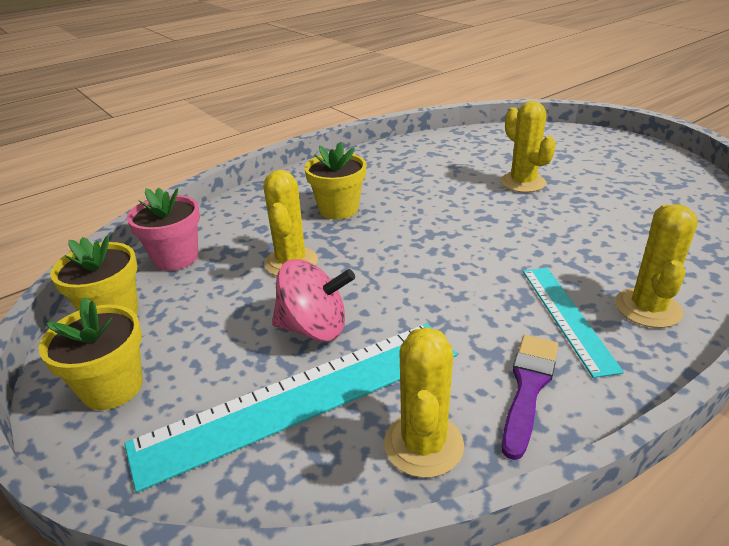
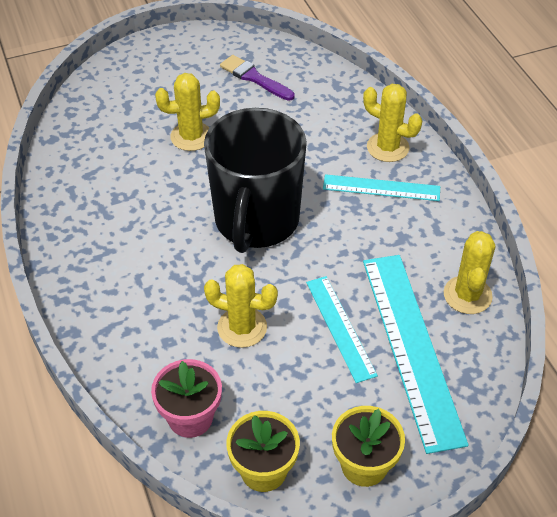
camera: 75 degrees left, 15 degrees up
pink spinning top [272,259,355,342] -> turquoise ruler [306,276,378,383]
yellow flower pot [304,142,366,219] -> none
yellow cactus [384,327,464,478] -> yellow cactus turned 75 degrees clockwise [444,231,495,314]
purple brush [502,335,558,460] -> purple brush moved to [220,55,294,101]
none -> black mug [204,108,307,253]

